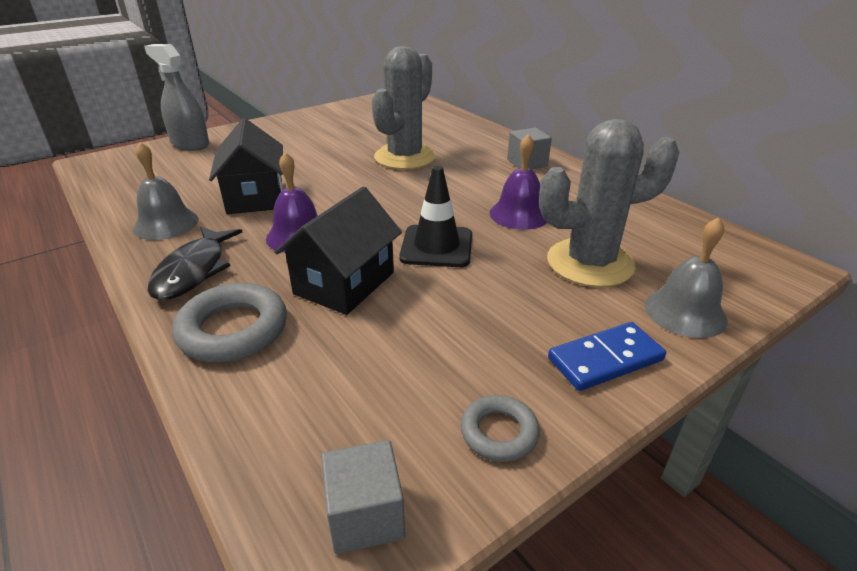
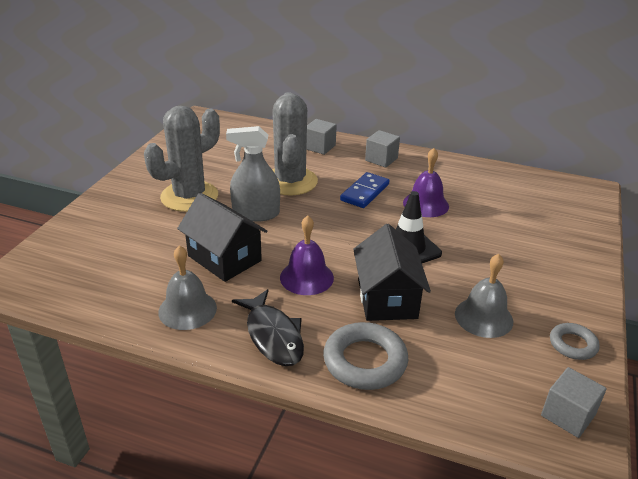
camera: 35 degrees left, 0 degrees up
grey spray bottle [144,44,209,151] -> grey spray bottle moved to [226,126,280,222]
grey cactus [539,119,679,287] -> grey cactus moved to [144,105,220,212]
blue domino [548,322,666,391] -> blue domino moved to [340,172,389,208]
grey bell [645,217,728,338] -> grey bell moved to [455,254,513,338]
none -> grey cube [306,119,337,155]

